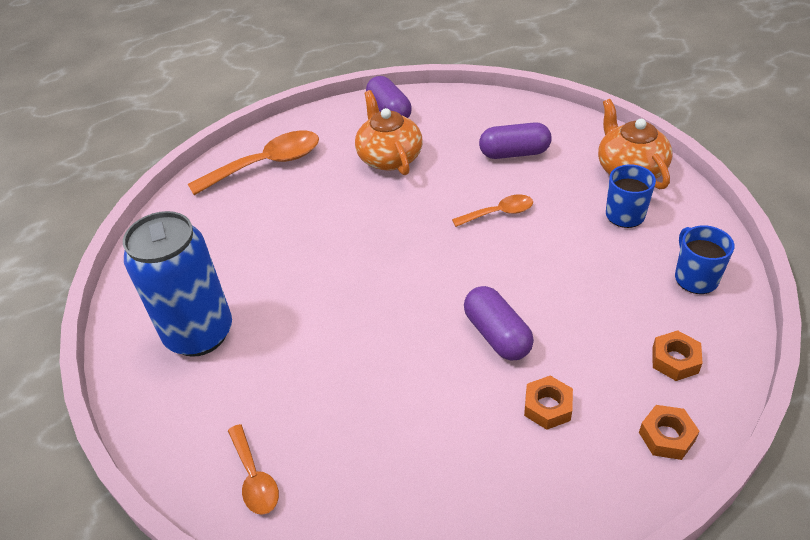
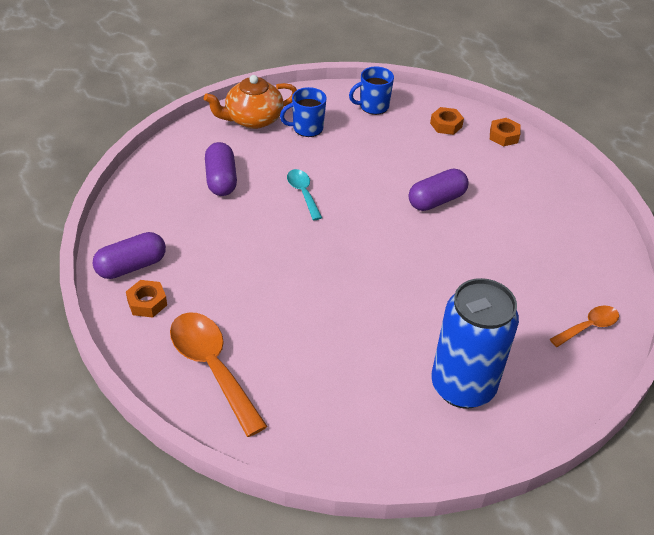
camera: 100 degrees left, 0 degrees up
orange teapot [355,90,423,175] -> none
orange spoon [452,195,533,227] -> turquoise spoon [287,169,322,220]
orange nut [524,376,573,430] -> orange nut moved to [126,280,167,317]

